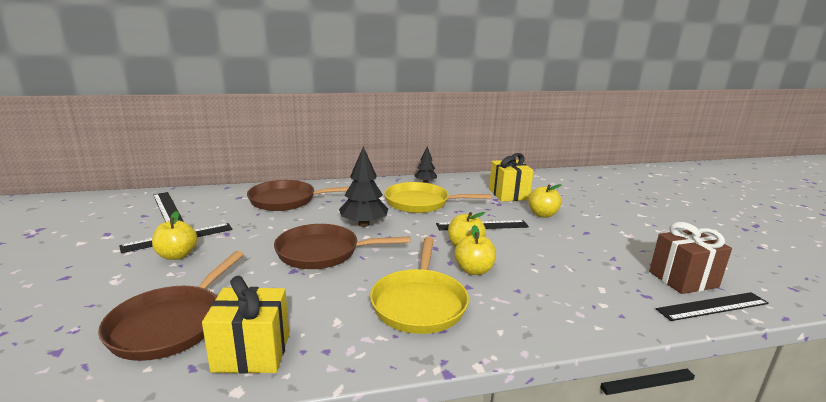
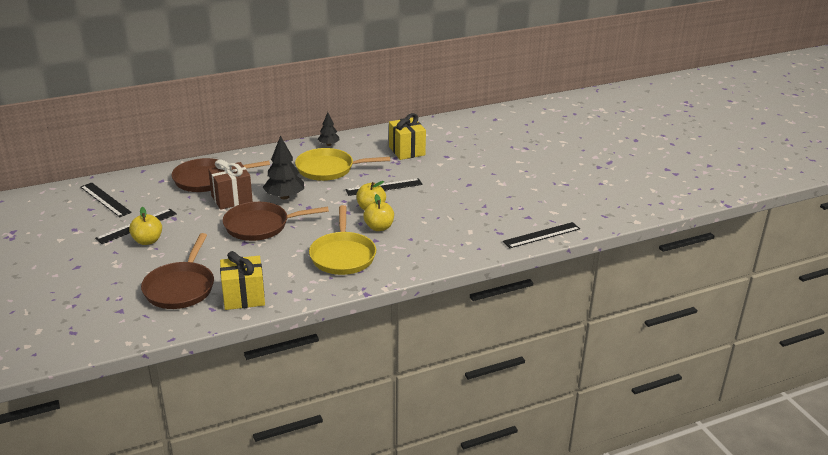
camera: 10 degrees left, 10 degrees up
yellow apple [528,184,562,218] -> none
brown gift [649,222,732,294] -> brown gift moved to [208,159,253,210]

